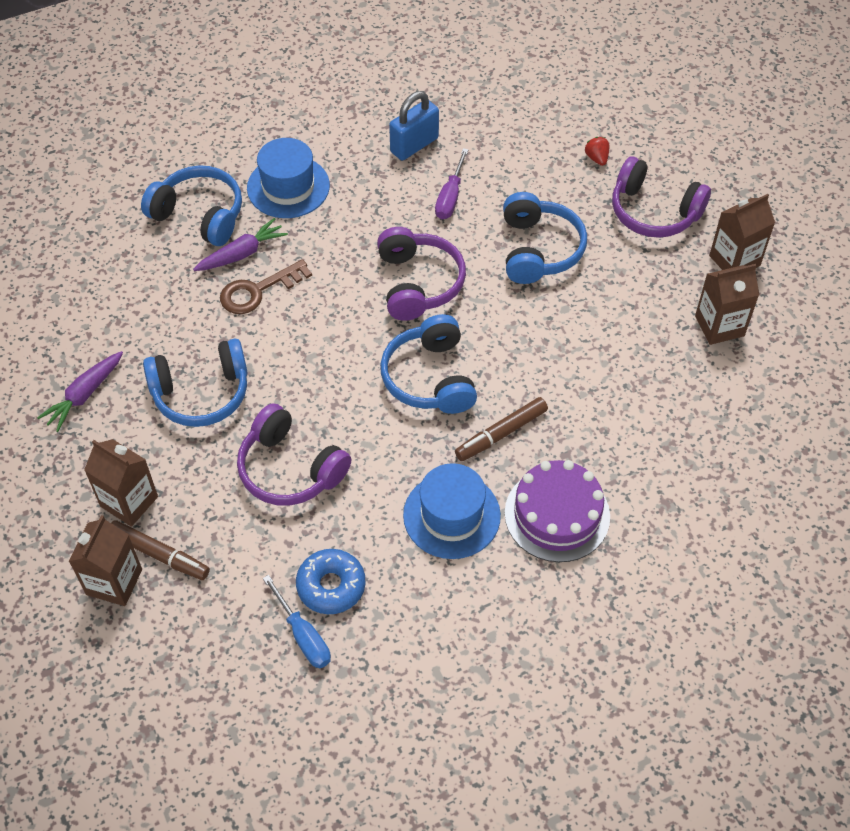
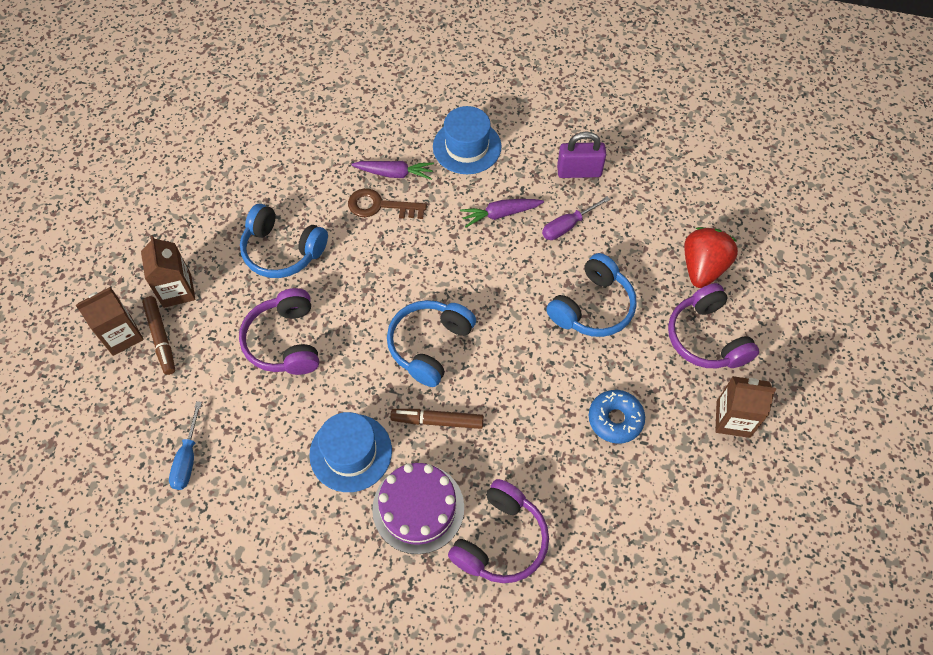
camera: 40 degrees right, 5 degrees up
purple carrot [37,351,123,432] -> purple carrot moved to [460,199,544,227]
blue headphones [141,165,242,246] -> none
blue donut [296,549,365,614] -> blue donut moved to [589,390,645,444]
purple headphones [377,227,466,321] -> purple headphones moved to [448,479,549,583]
blue padlock [389,91,439,161] -> purple padlock [557,132,606,178]
red strawberry [585,137,609,166] -> red strawberry [684,227,738,288], size x2.27
brown carton [695,264,759,345] -> none

